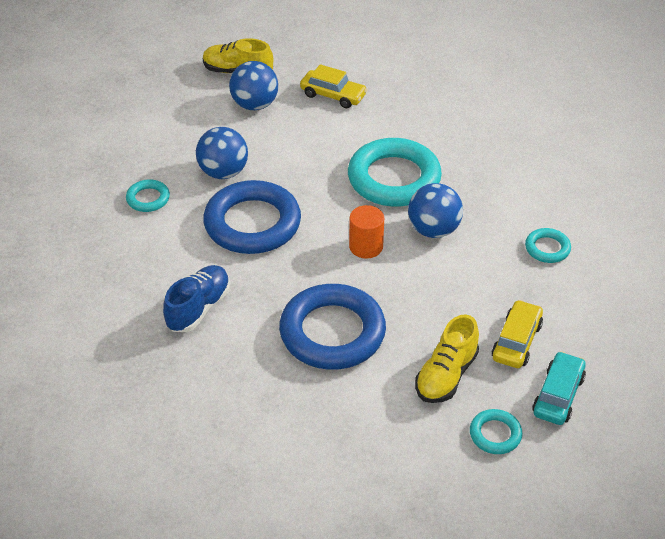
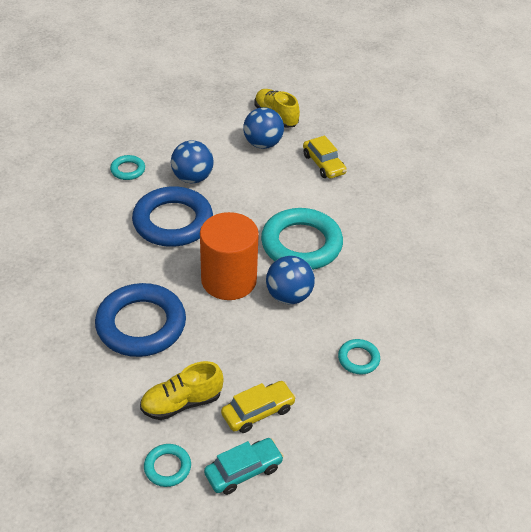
camera: 35 degrees right, 0 degrees up
blue shoe [163,265,230,332] -> none
orange cylinder [349,205,384,259] -> orange cylinder [200,212,259,300], size x1.90

